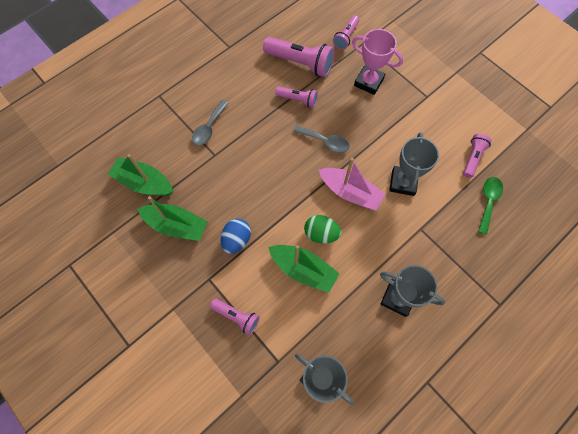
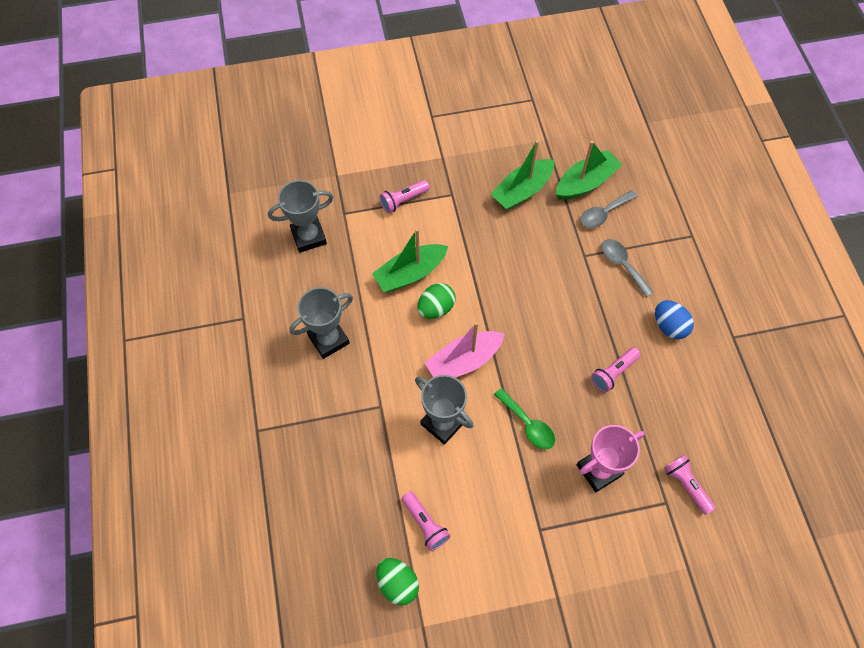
camera: 120 degrees right, 5 degrees down
blue egg [220,218,251,254] -> blue egg moved to [655,300,694,339]
pink flashlight [263,37,335,77] -> none
grey spoon [293,125,350,153] -> grey spoon moved to [580,190,638,228]
green spoon [478,177,503,234] -> green spoon moved to [494,388,555,450]
none -> green egg [376,558,419,606]

